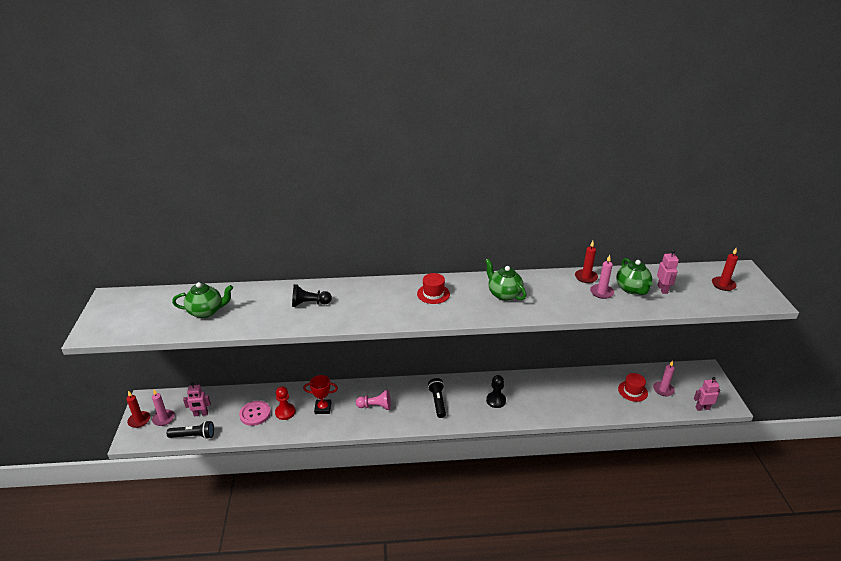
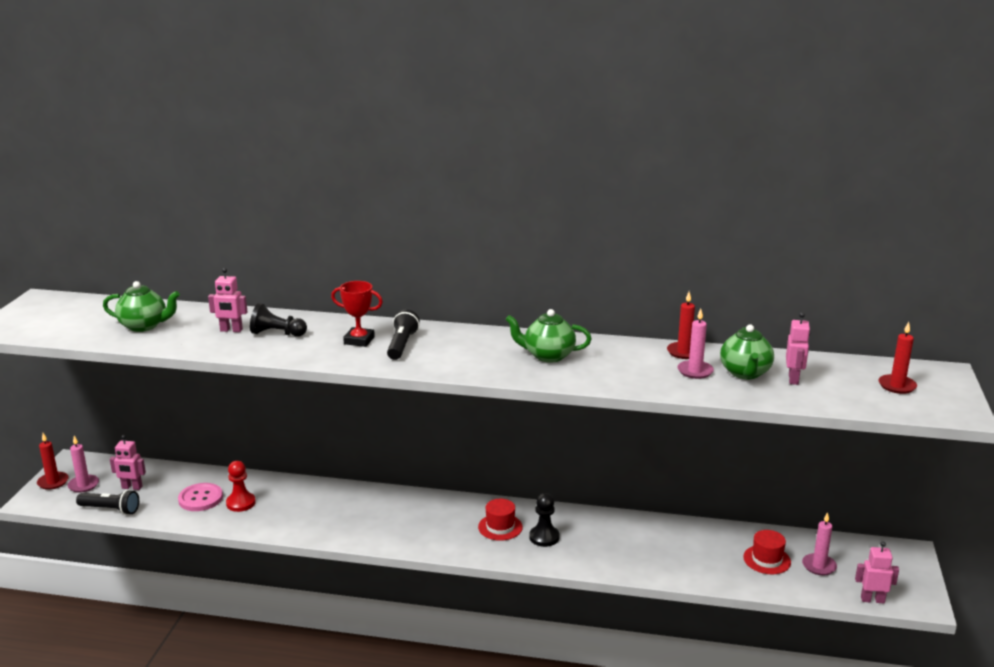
camera: 15 degrees right, 10 degrees down
red trophy [303,375,338,414] -> red trophy moved to [331,281,383,347]
pink pawn [356,390,391,410] -> none
red hat [417,273,450,304] -> red hat moved to [478,499,523,541]
black flashlight [428,378,446,418] -> black flashlight moved to [387,310,420,360]
green teapot [485,259,527,301] -> green teapot turned 60 degrees counterclockwise [505,309,592,363]
none -> pink robot [208,268,247,332]

